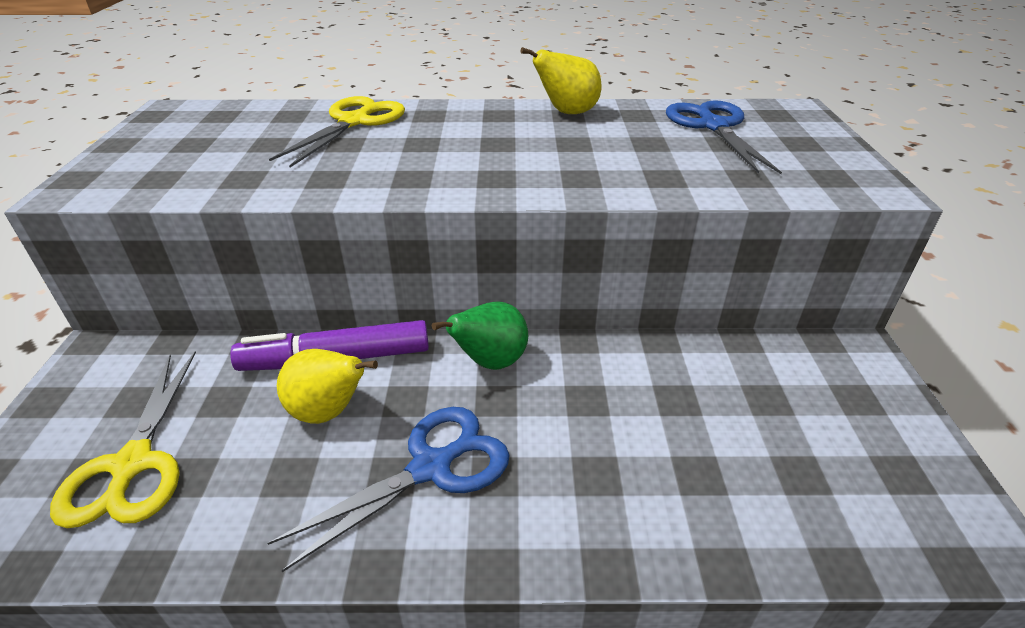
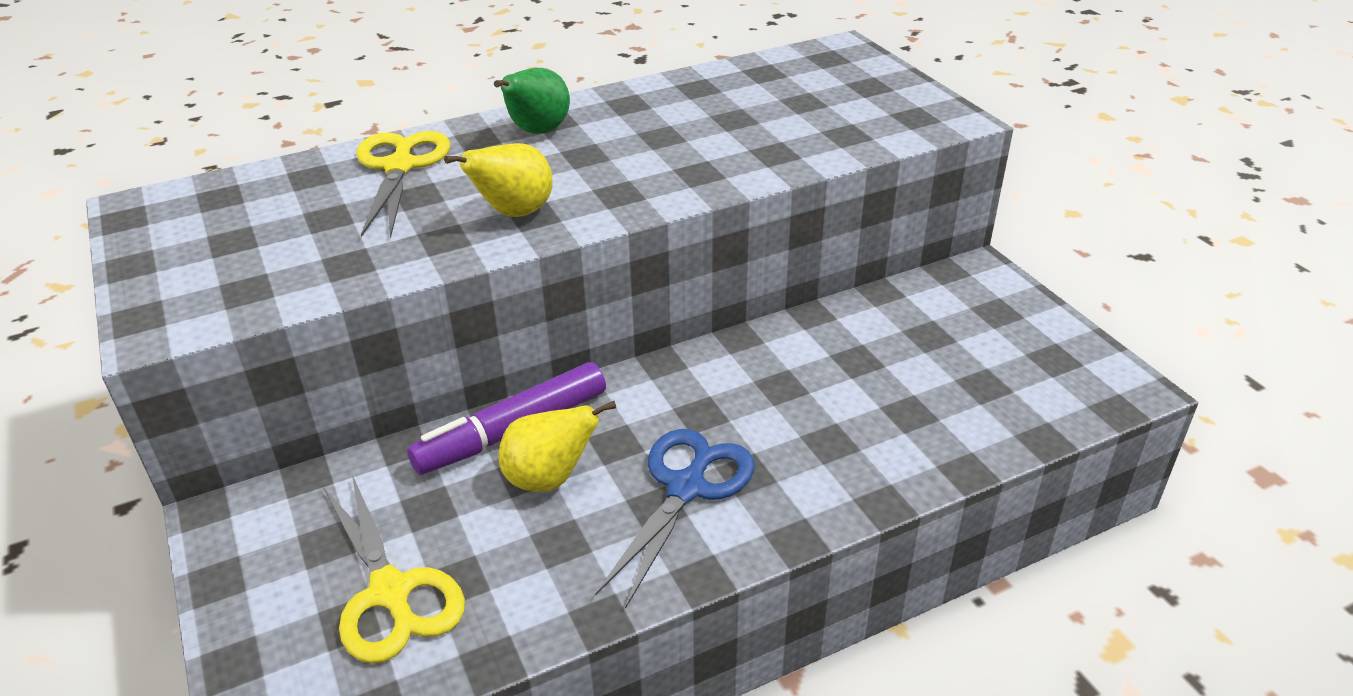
camera: 25 degrees left, 0 degrees up
green pear [432,301,528,370] -> green pear moved to [494,68,570,134]
yellow pear [520,47,601,114] -> yellow pear moved to [444,143,553,217]
blue scissors [666,100,782,174] -> none

